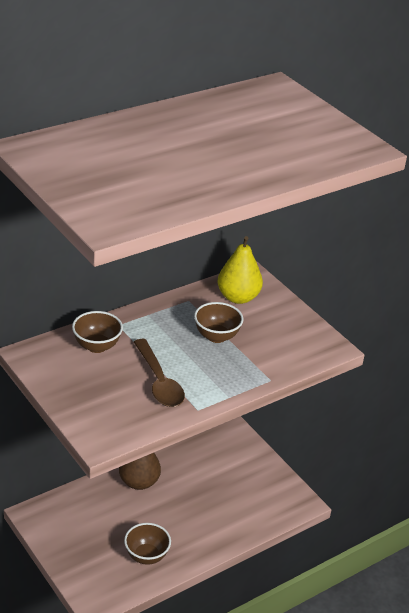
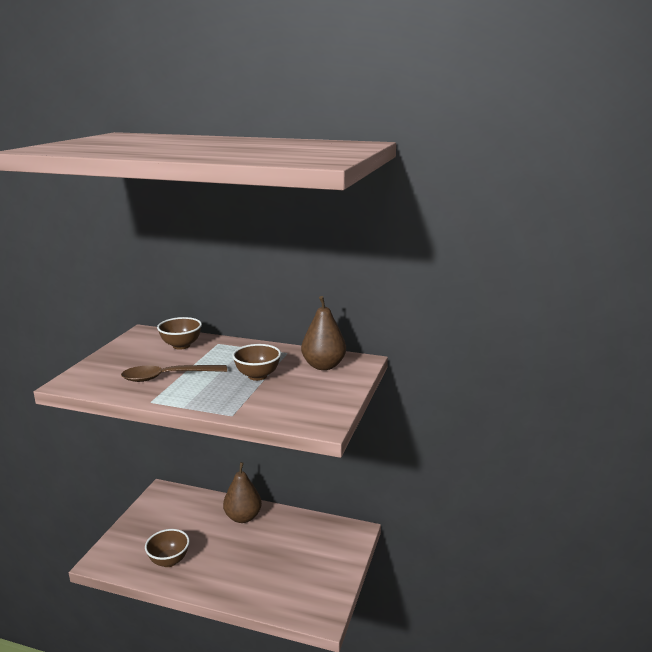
camera: 55 degrees right, 15 degrees down
brown spoon [134,339,185,407] -> brown spoon turned 45 degrees clockwise [121,365,227,382]
yellow pear [217,236,263,304] -> brown pear [301,296,346,370]

